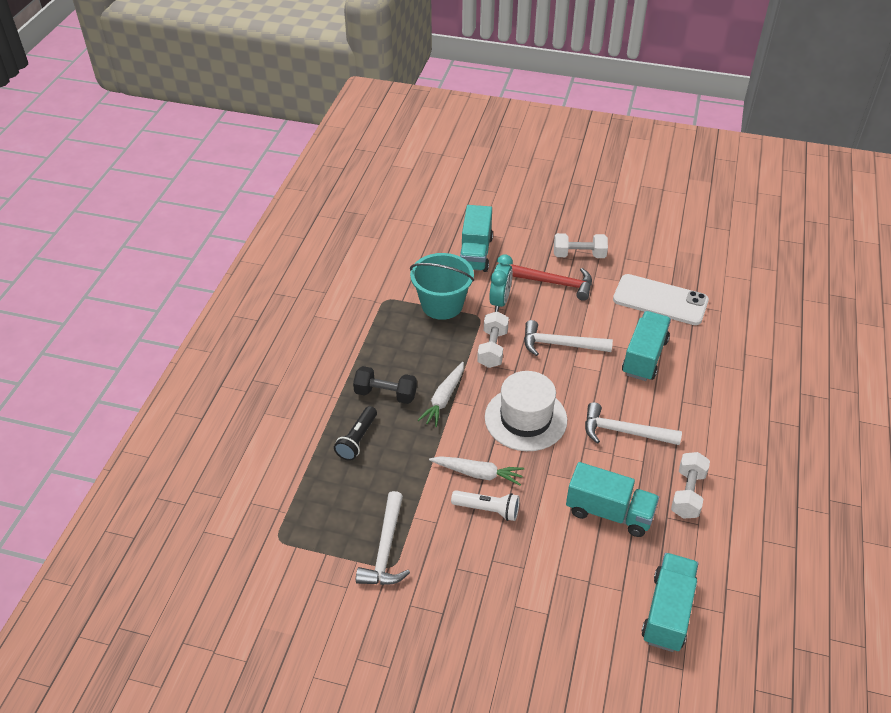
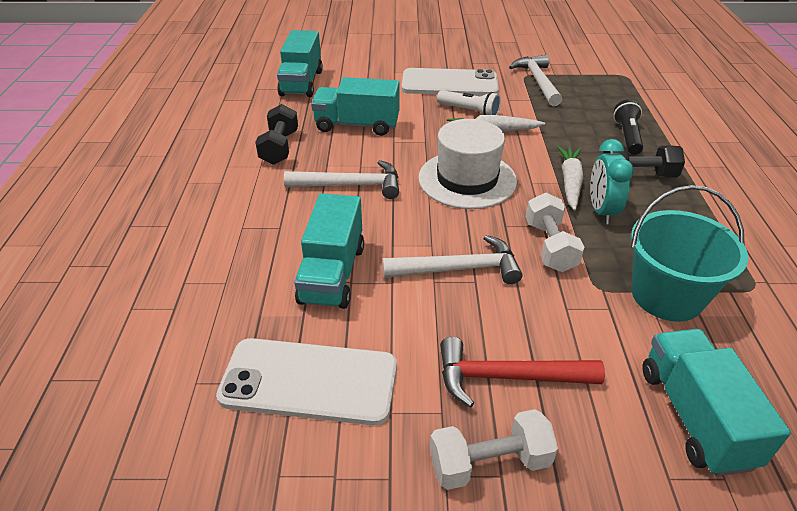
camera: 165 degrees right, 5 degrees down
white flashlight [451,490,520,521] -> white flashlight turned 150 degrees counterclockwise [437,90,501,115]
turquoise clock [489,254,513,312] -> turquoise clock moved to [590,139,634,224]
white dumbbell [671,452,710,519] -> black dumbbell [255,104,298,165]
none -> white phone [401,68,499,96]

